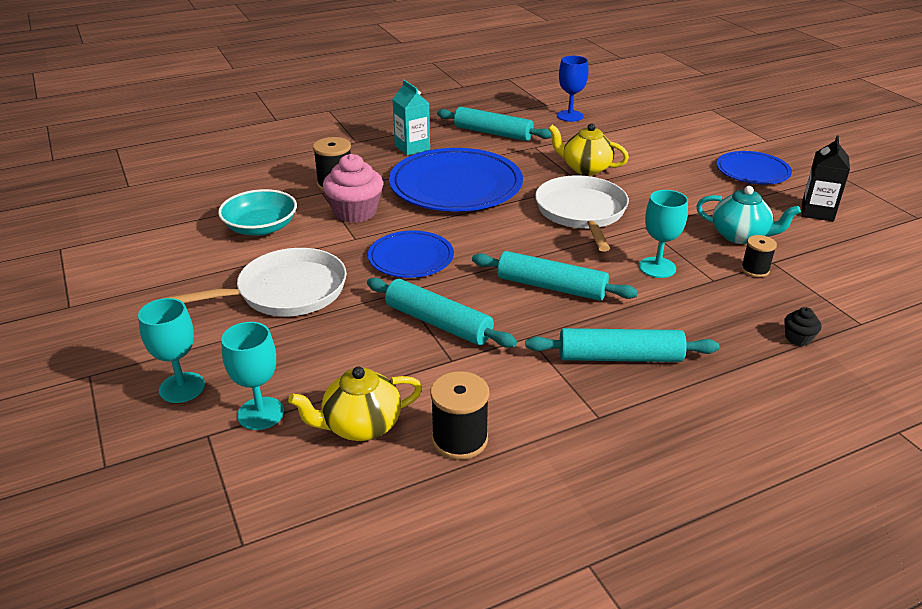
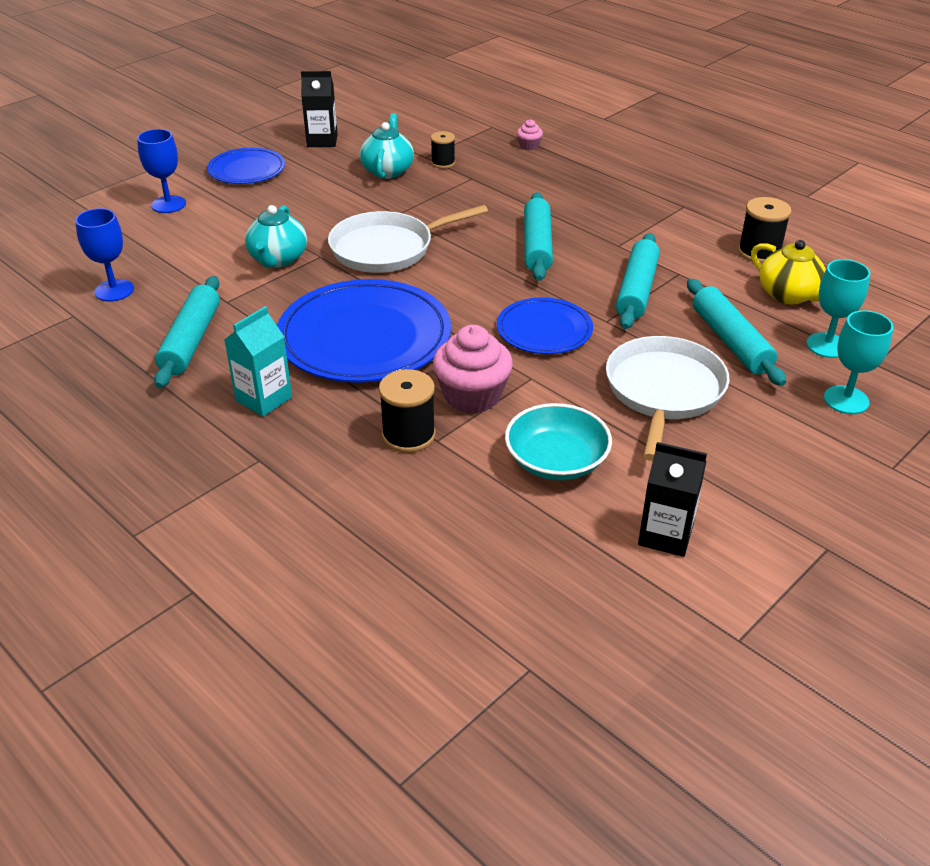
camera: 110 degrees left, 5 degrees up
white pan [165,248,347,316] -> white pan turned 60 degrees clockwise [606,336,730,461]
turquoise rolling pin [526,328,719,362] -> turquoise rolling pin moved to [687,279,786,386]
yellow teapot [548,123,629,175] -> turquoise teapot [245,205,307,268]
turquoise goblet [639,190,688,278] -> none
black cupcake [784,307,821,346] -> pink cupcake [517,119,543,150]
none -> blue goblet [137,129,186,213]
none -> black carton [638,442,707,557]

